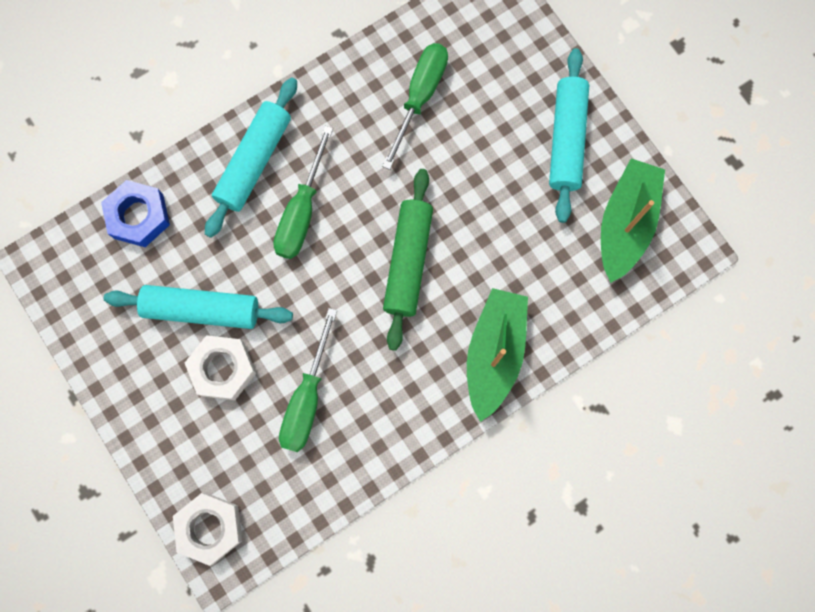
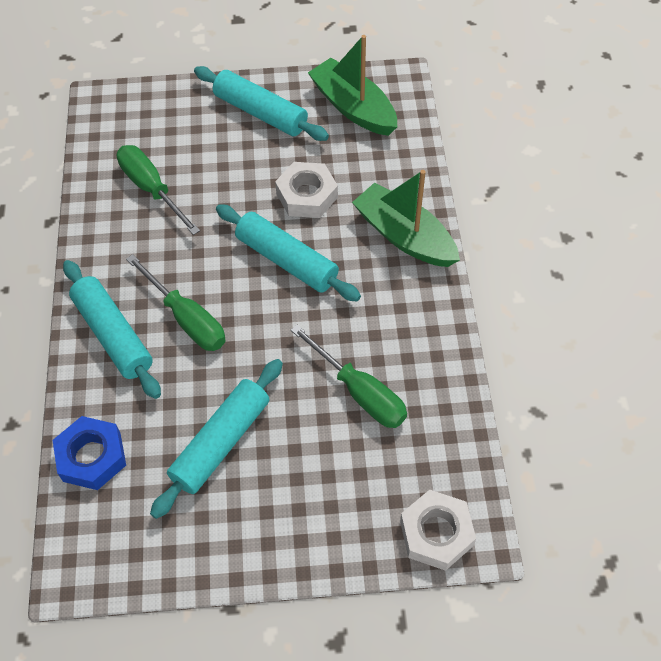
camera: 60 degrees left, 20 degrees down
white nut [185,335,256,400] -> white nut moved to [275,162,338,218]
green rolling pin [383,169,433,351] -> turquoise rolling pin [216,204,361,302]

